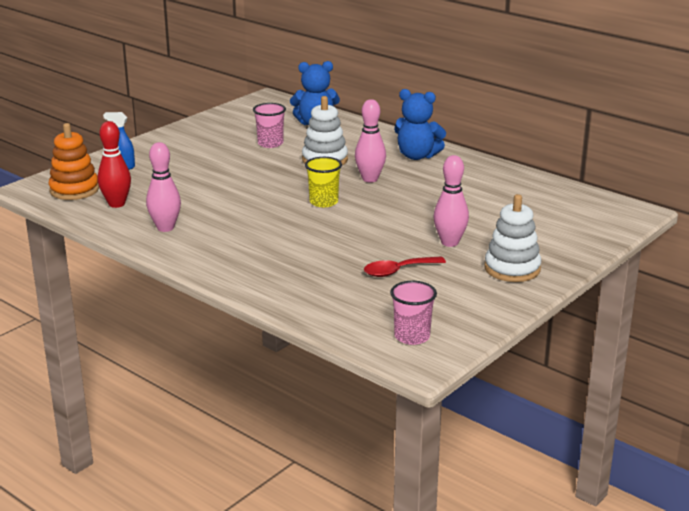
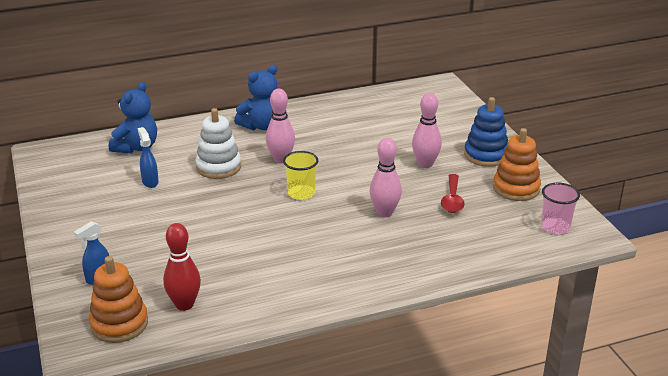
camera: 60 degrees left, 5 degrees up
pink bowling pin [146,142,181,232] -> pink bowling pin moved to [370,138,402,217]
pink cup [253,103,286,148] -> blue spray bottle [138,127,159,188]
white stacking toy [484,194,541,282] -> blue stacking toy [464,97,508,167]
none -> orange stacking toy [493,128,541,201]

